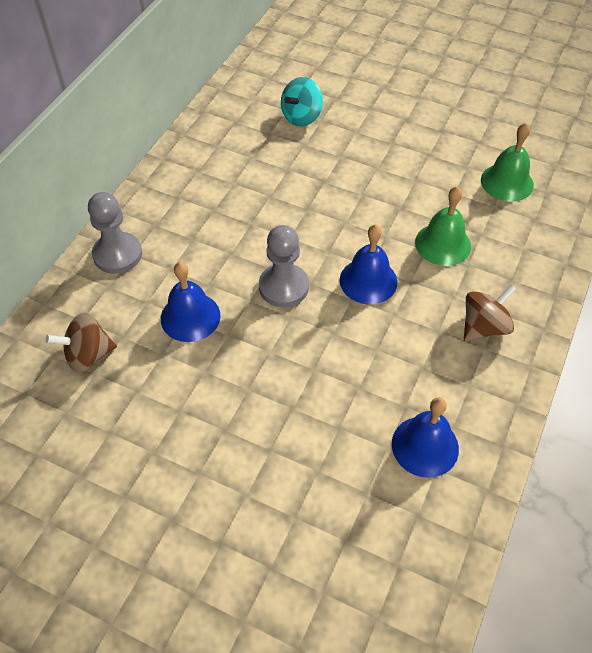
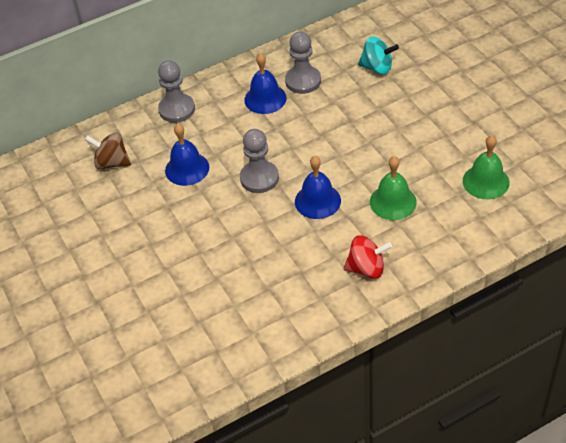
camera: 40 degrees right, 5 degrees down
turquoise spinning top [281,77,323,126] -> turquoise spinning top turned 150 degrees counterclockwise [358,37,399,74]
blue bell [392,397,459,478] -> blue bell moved to [244,53,287,114]
brown spinning top [464,284,517,341] -> red spinning top [344,235,392,279]
none -> grey pawn [285,32,321,94]

